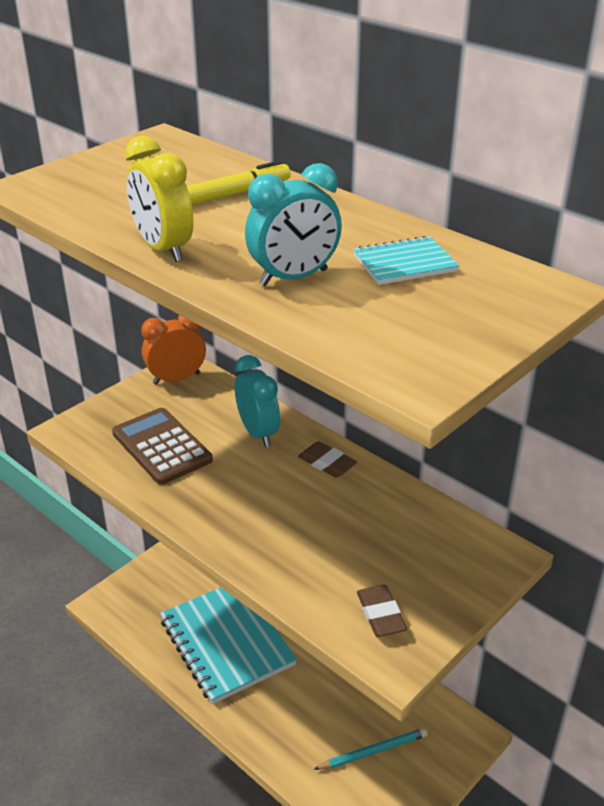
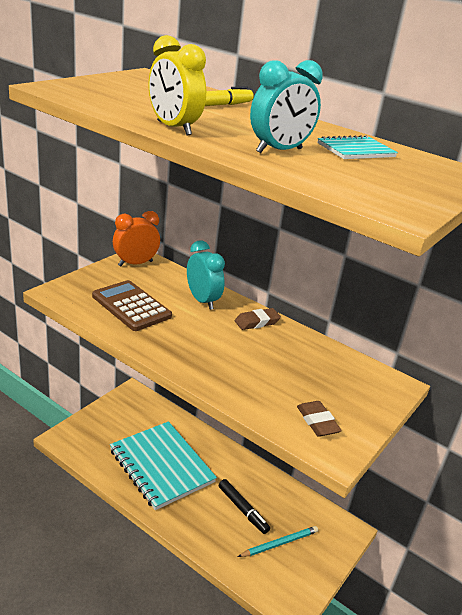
camera: 10 degrees left, 5 degrees down
brown eraser [298,441,357,478] -> brown eraser turned 60 degrees counterclockwise [235,308,281,330]
none -> black marker [219,479,270,534]

